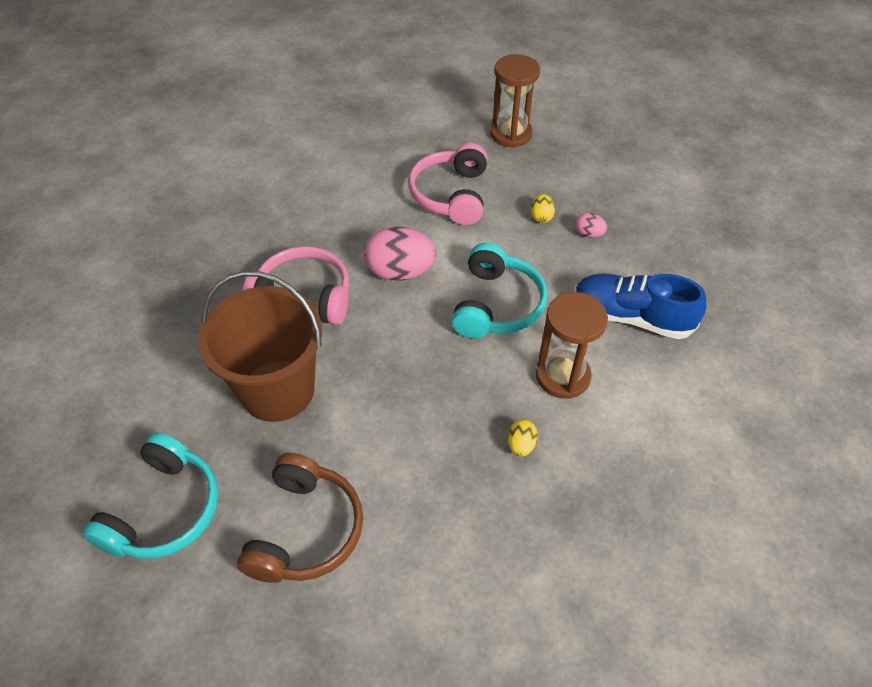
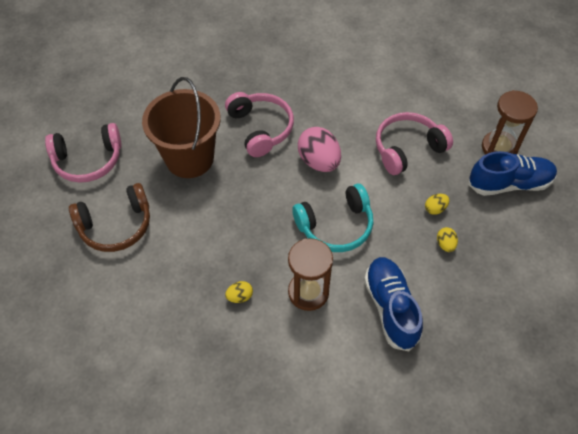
camera: 55 degrees right, 5 degrees up
turquoise headphones [82,432,218,559] -> pink headphones [45,123,122,183]
pink egg [575,212,607,237] -> yellow egg [437,227,458,252]
none -> blue shoe [468,151,557,196]

